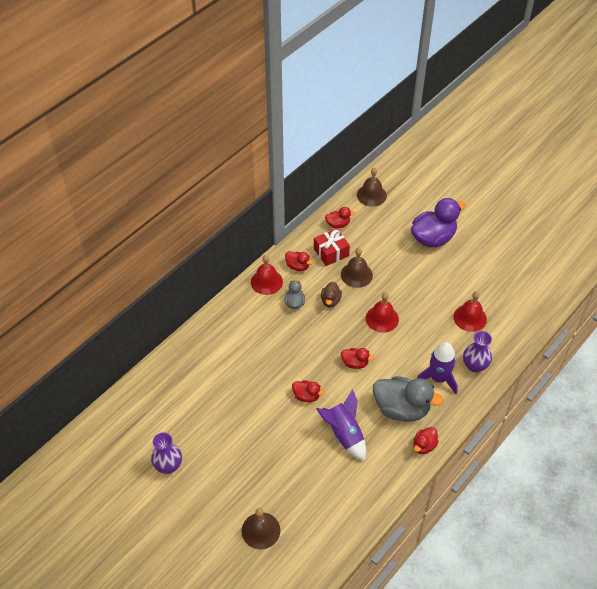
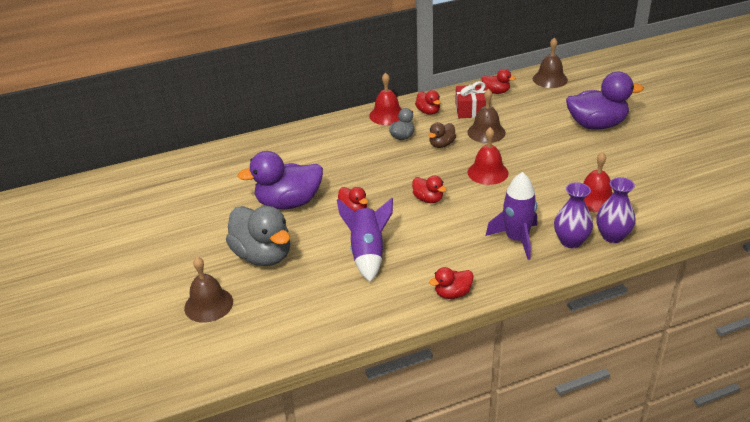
camera: 30 degrees right, 15 degrees down
purple vase [151,432,182,474] -> purple vase moved to [596,177,636,243]
grey duck [373,376,444,421] -> grey duck moved to [226,206,290,266]
none -> purple duck [238,151,323,209]

